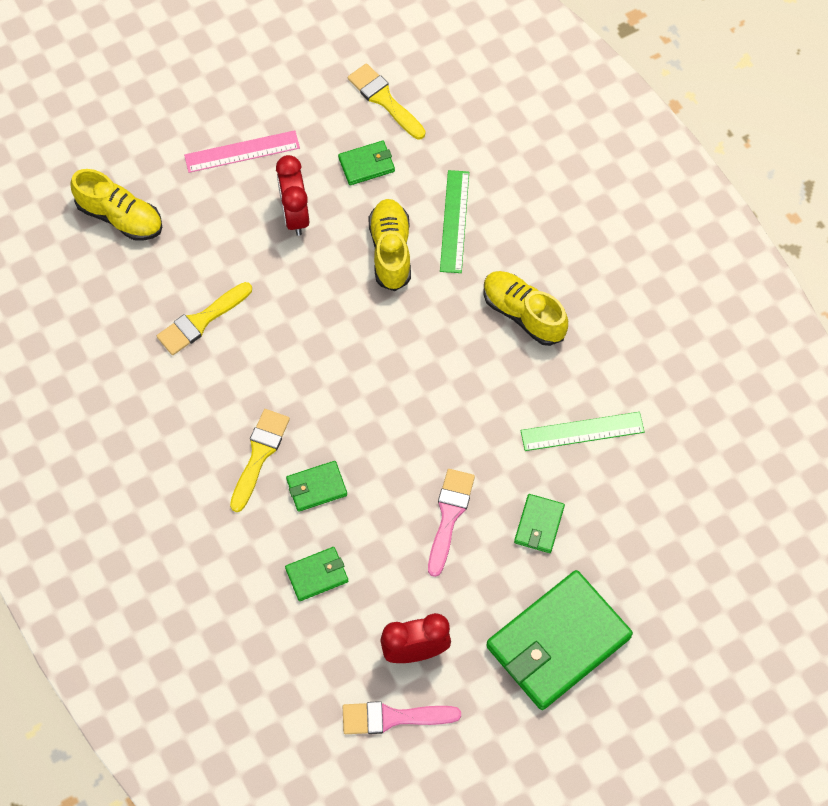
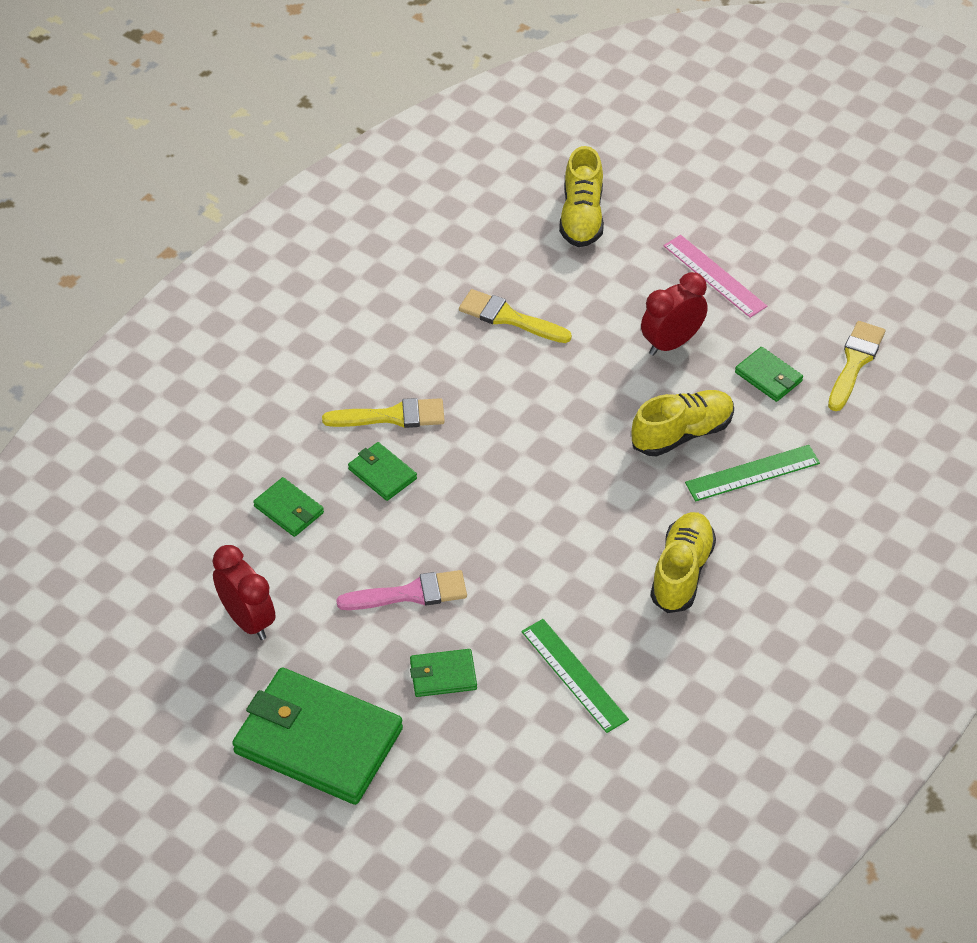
camera: 65 degrees right, 15 degrees down
pink brush [343,701,461,734] -> none

